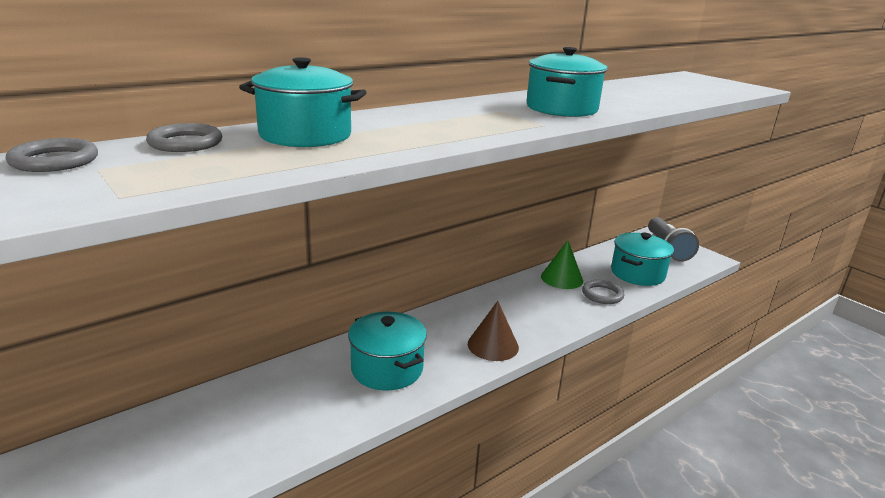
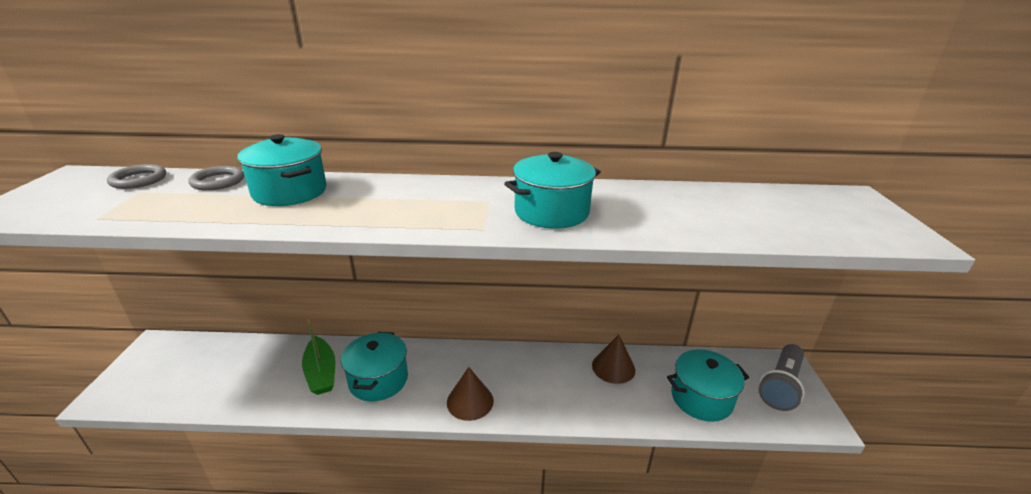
camera: 40 degrees right, 5 degrees up
green cone [541,240,583,289] -> brown cone [592,335,635,384]
grey ring [582,280,624,304] -> none
none -> green boat [302,319,335,395]

